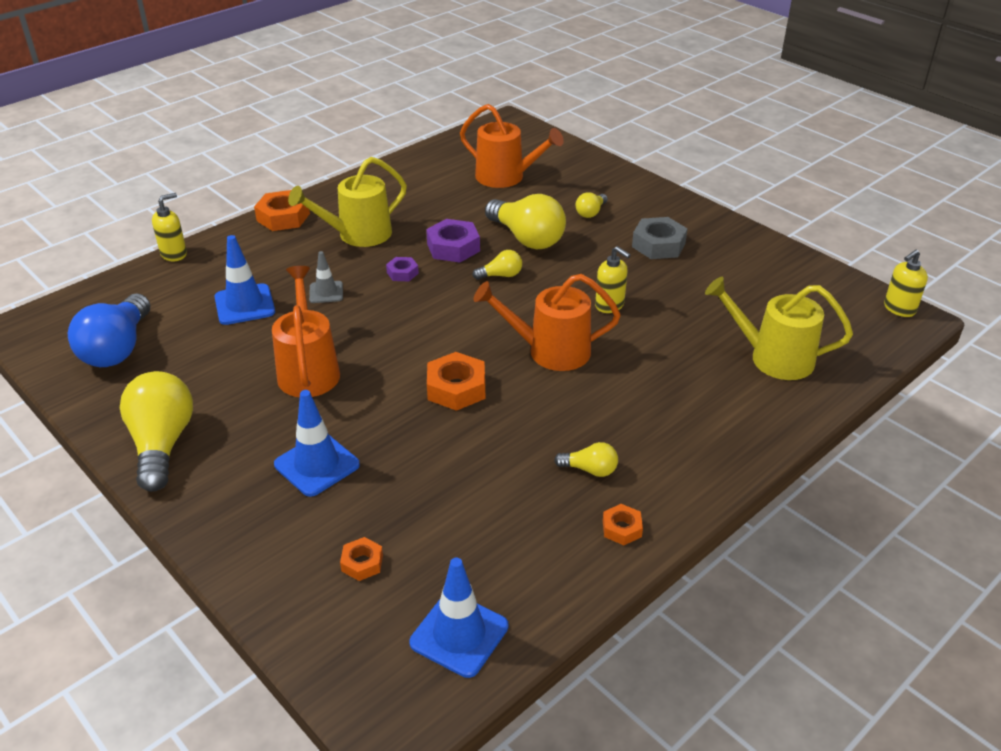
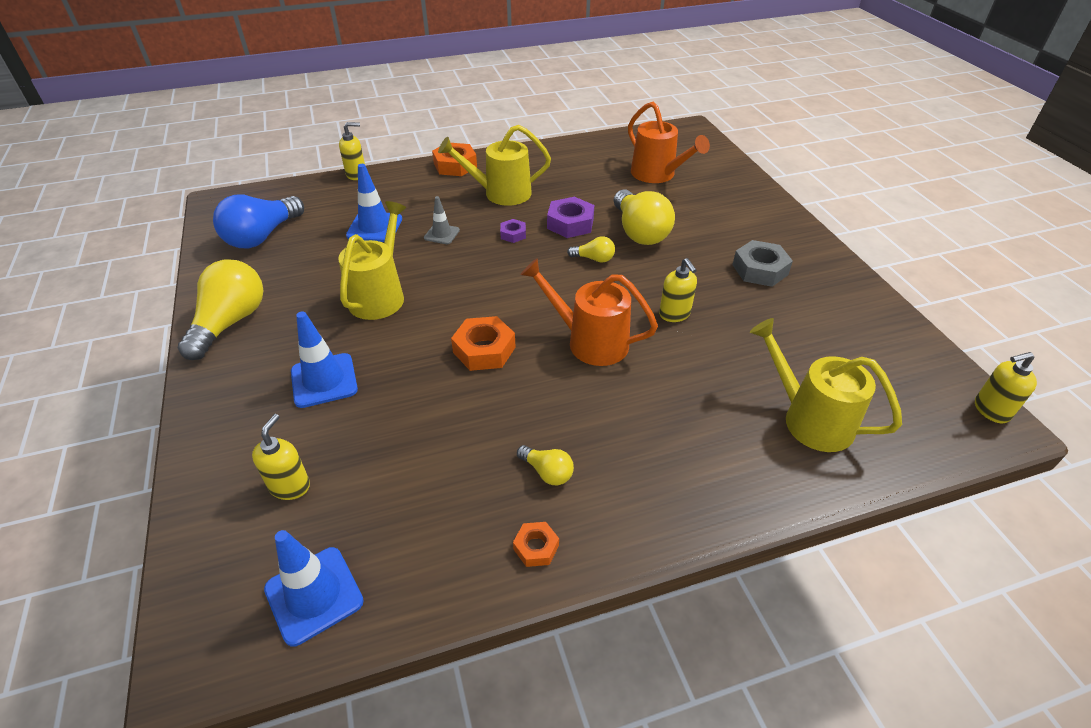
camera: 25 degrees right, 5 degrees up
orange watering can [272,266,340,397] -> yellow watering can [338,201,406,320]
orange nut [340,537,383,581] -> yellow soap dispenser [252,414,310,500]
yellow light bulb [575,192,608,218] -> none

